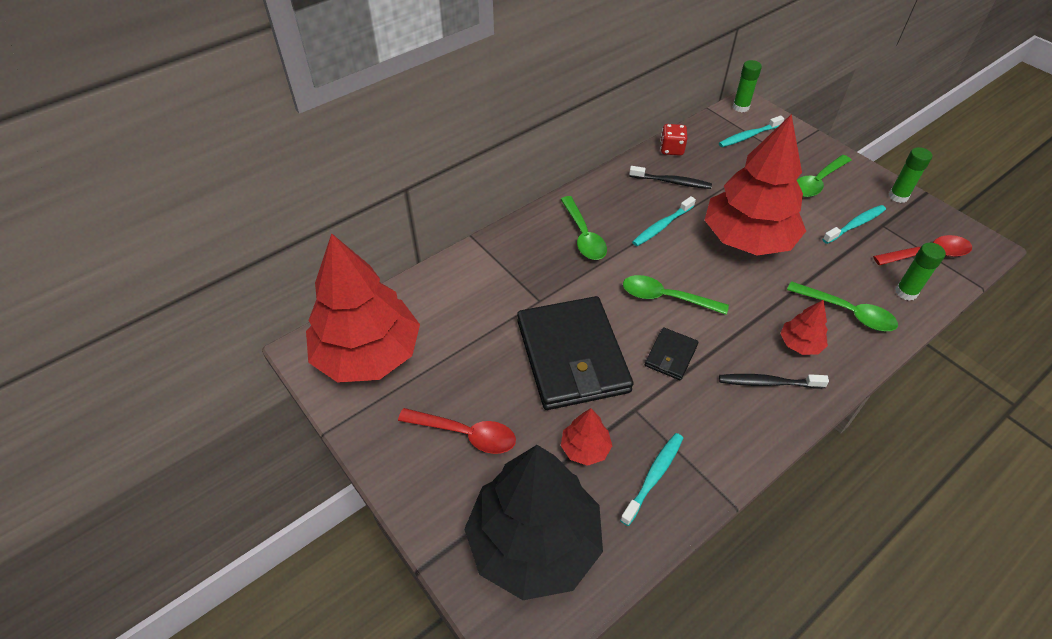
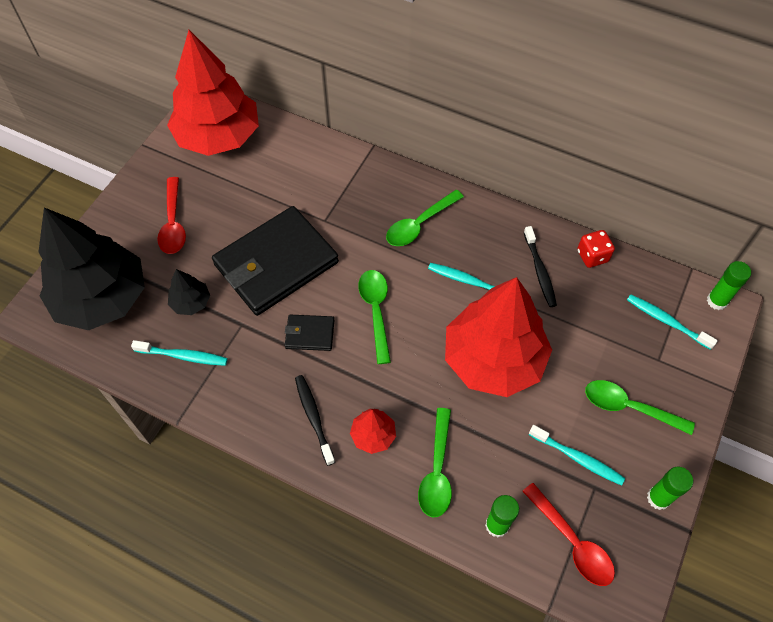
camera: 65 degrees right, 10 degrees up
red tree [561,408,612,466] -> black tree [168,269,210,315]

